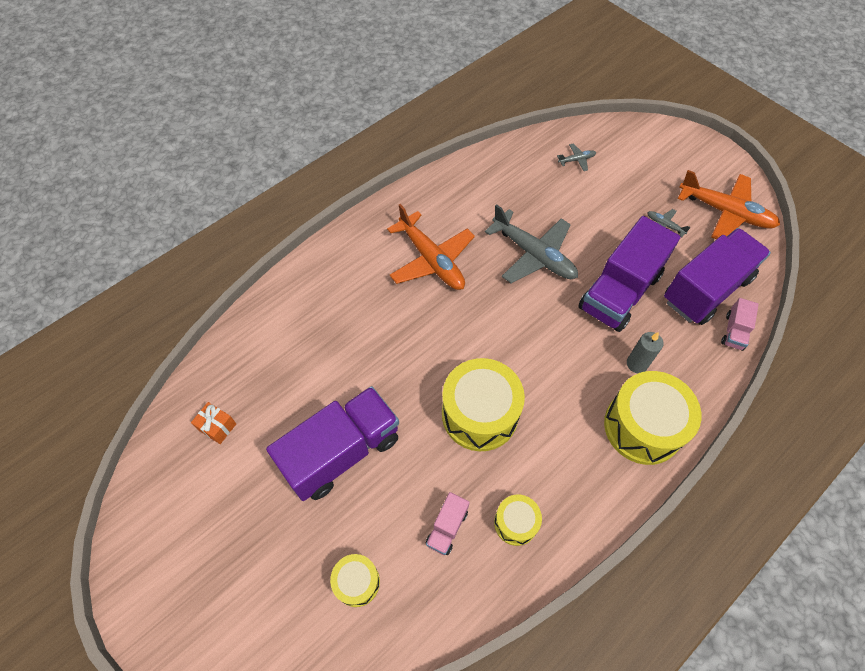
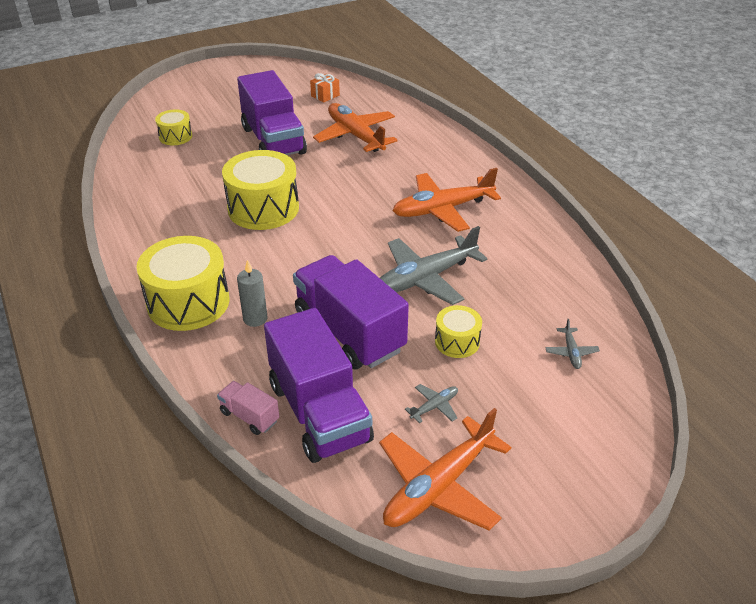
camera: 105 degrees right, 20 degrees down
pink truck [426,492,470,555] -> none
yellow drum [494,495,542,546] -> yellow drum moved to [435,305,482,358]
none -> orange plane [313,103,397,152]

